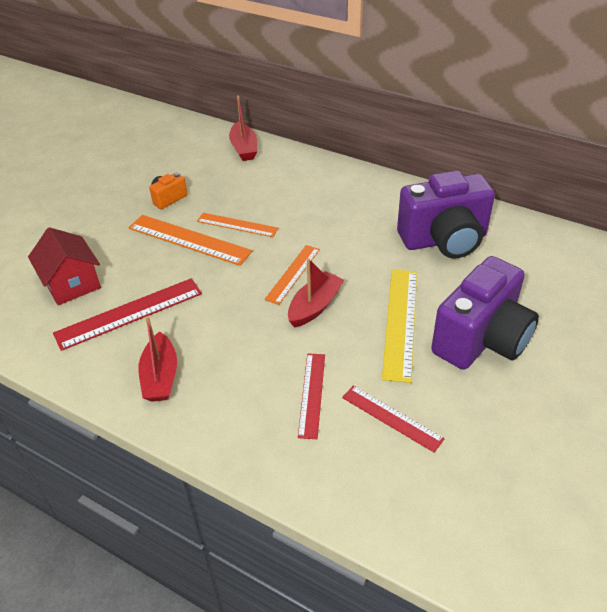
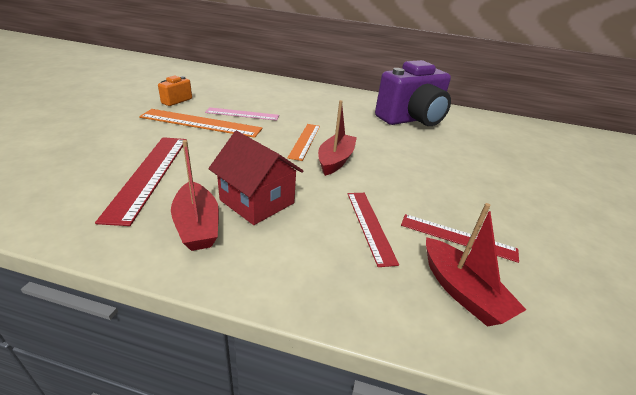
camera: 20 degrees left, 10 degrees down
red house [28,227,101,305] -> red house moved to [208,131,303,225]
red ruler [53,278,202,351] -> red ruler turned 45 degrees counterclockwise [95,137,187,226]
orange ruler [197,213,278,237] -> pink ruler [205,107,279,121]
red boat [229,95,257,161] -> red boat moved to [426,203,526,327]
yellow ruler [382,269,417,383] -> none
purple camera [431,256,539,370] -> none

